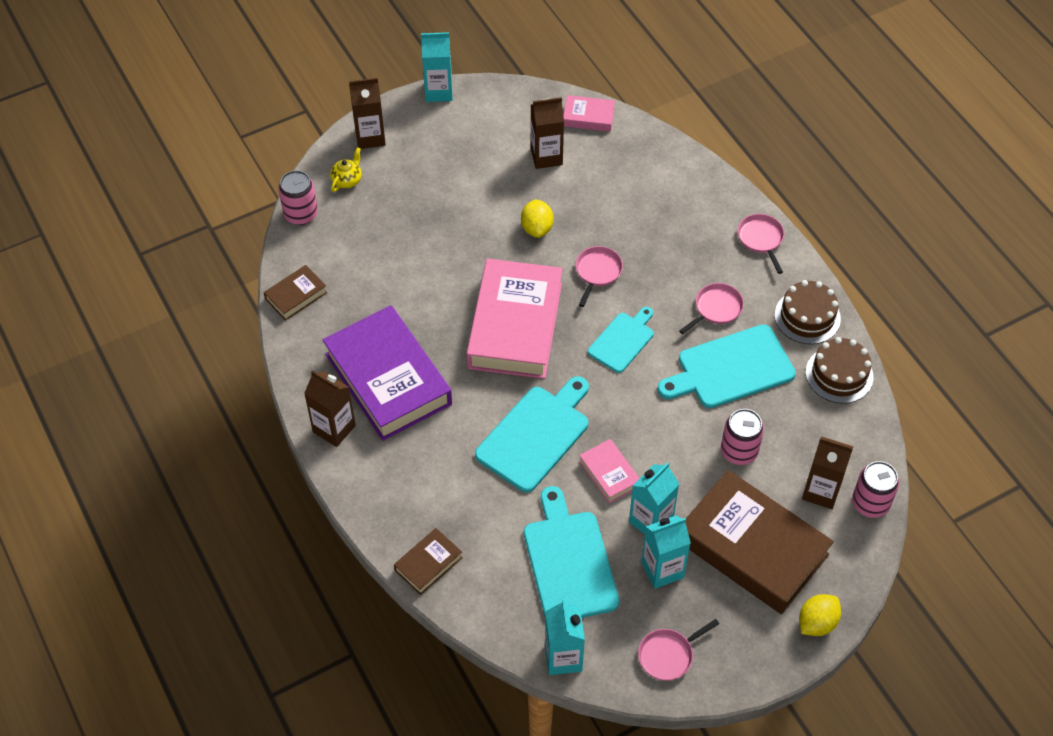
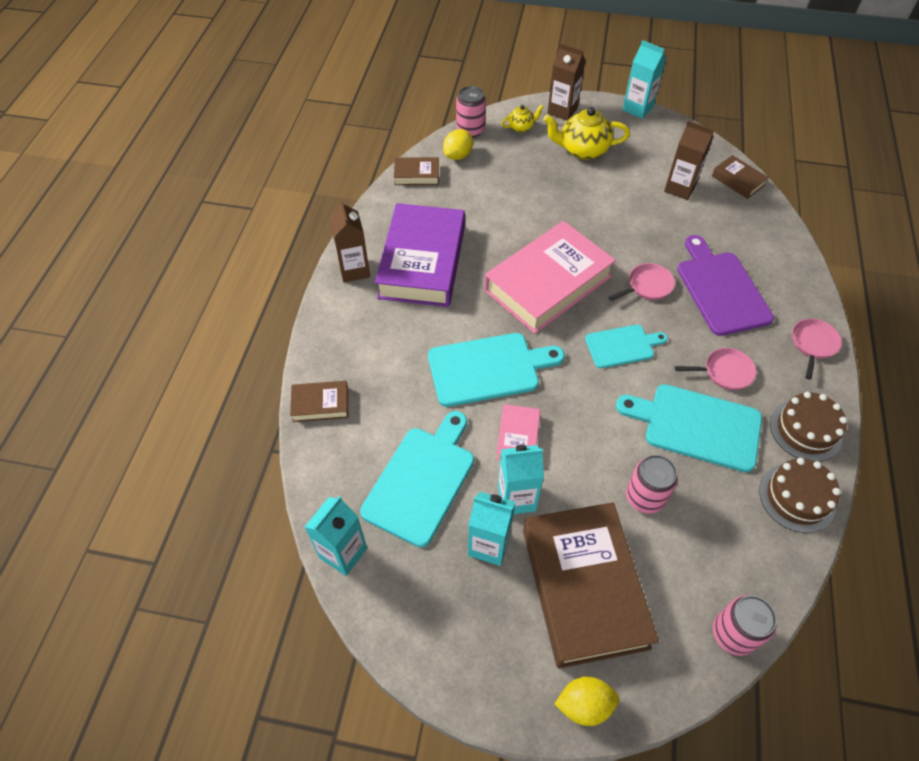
camera: 40 degrees right, 0 degrees up
yellow lemon [521,199,553,238] -> yellow lemon moved to [443,129,473,160]
pink book [563,95,615,132] -> brown book [712,155,769,199]
pink pan [638,619,719,681] -> none
brown carton [802,436,853,509] -> none
none -> yellow teapot [543,107,630,160]
none -> purple cutting board [677,235,774,336]

